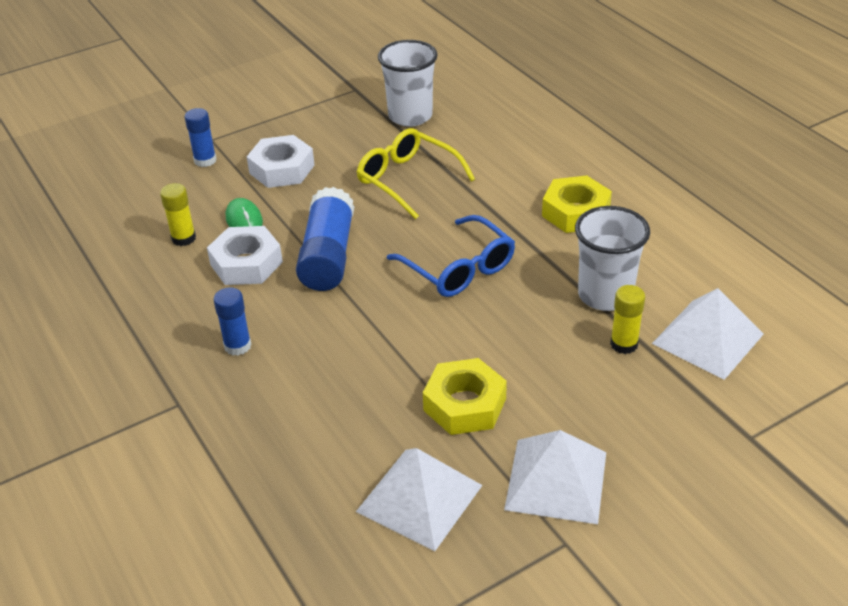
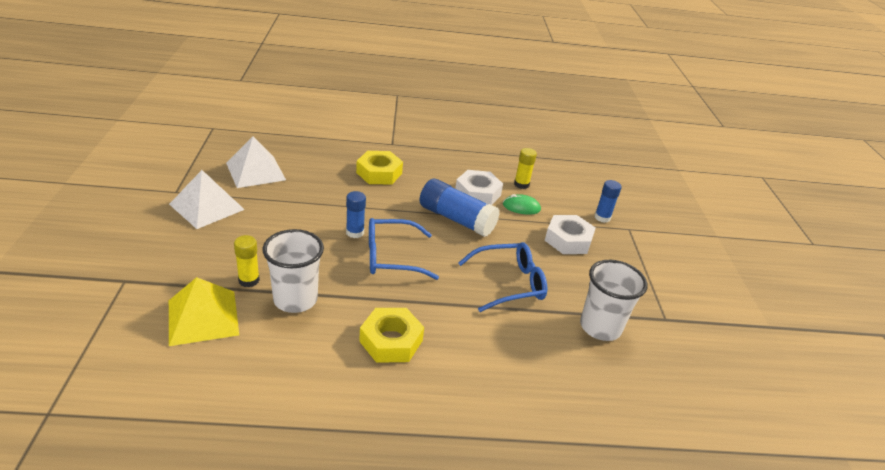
camera: 115 degrees right, 5 degrees down
blue glue stick [213,287,252,356] -> blue glue stick moved to [346,191,366,238]
yellow glasses [357,128,475,220] -> blue glasses [458,242,547,312]
yellow nut [423,358,507,435] -> yellow nut moved to [356,151,403,184]
white pyramid [652,288,764,380] -> yellow pyramid [169,277,239,346]

